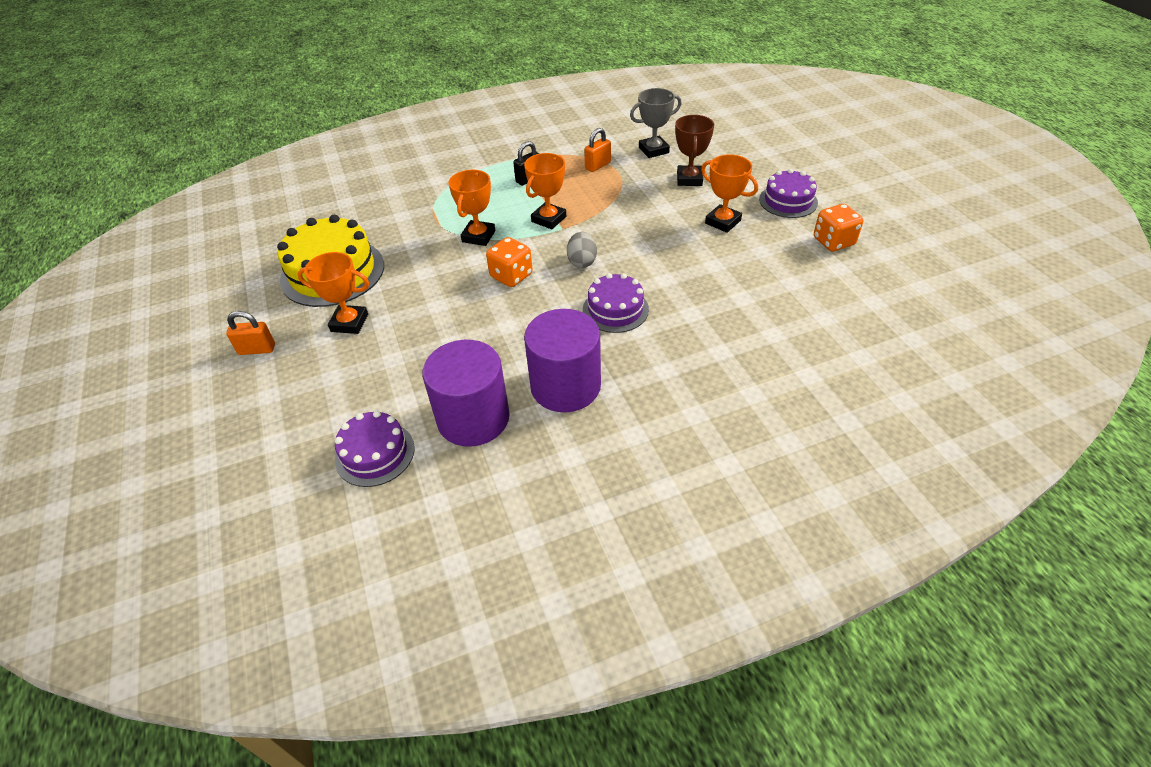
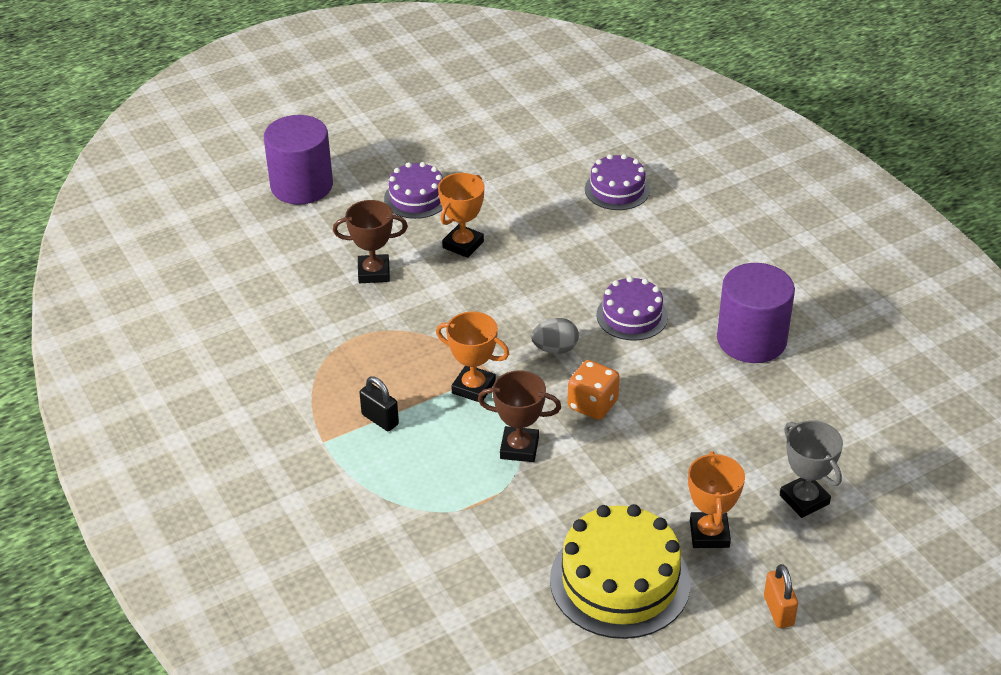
camera: 100 degrees left, 5 degrees down
purple cake [335,410,415,487] -> purple cake moved to [585,154,650,210]
purple cylinder [422,340,510,447] -> purple cylinder moved to [264,115,333,204]
orange trophy [448,170,495,246] -> brown trophy [478,370,561,462]
orange padlock [584,128,611,172] -> none
grey trophy [630,88,682,158] -> grey trophy moved to [780,421,843,518]
orange dice [814,204,863,251] -> none

